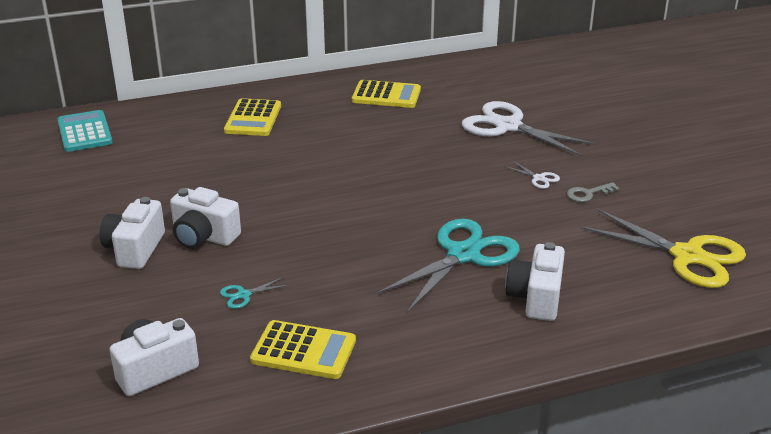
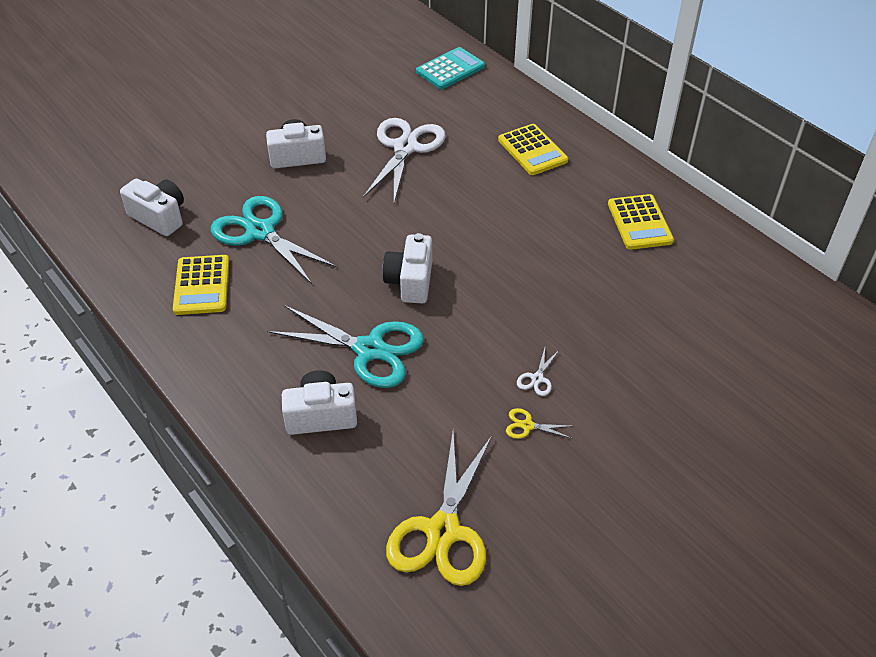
camera: 70 degrees right, 15 degrees up
white camera [170,187,241,249] -> white camera moved to [382,233,432,303]
turquoise scissors [220,277,289,309] -> turquoise scissors [211,196,338,284], size x2.47
yellow calculator [224,98,281,136] -> yellow calculator turned 105 degrees counterclockwise [498,124,568,175]
white scissors [462,101,597,156] -> white scissors moved to [363,118,445,202]
grey key [567,182,619,202] -> yellow scissors [506,408,571,439]

